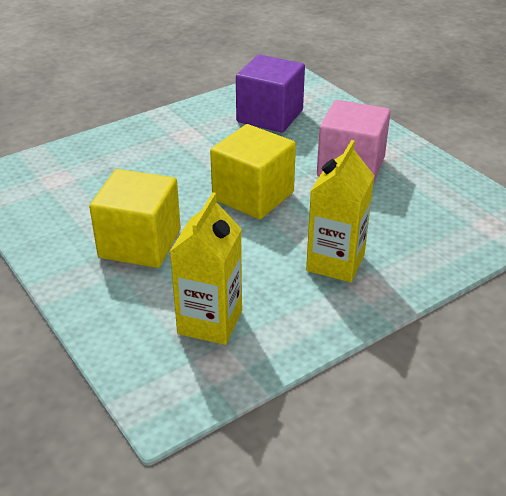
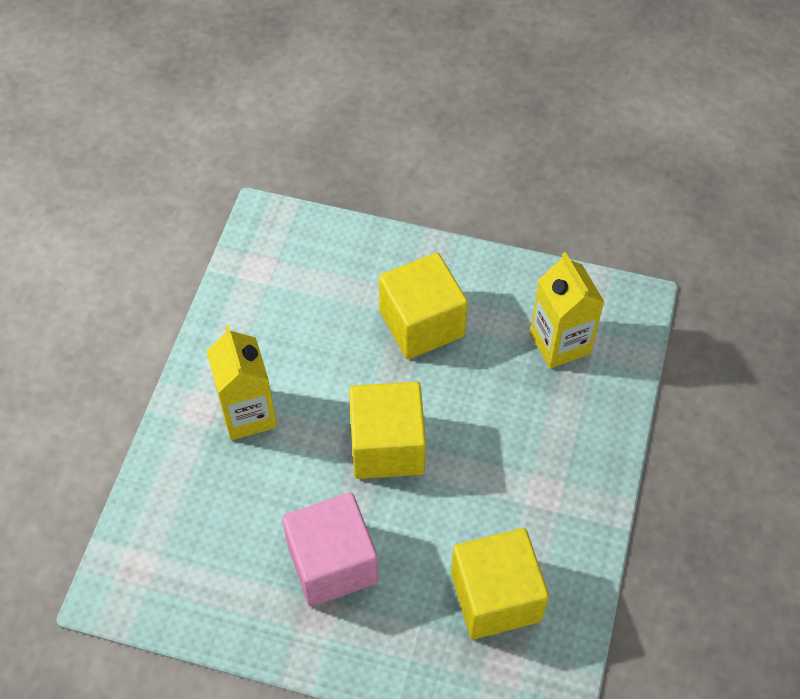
camera: 140 degrees right, 20 degrees up
yellow carton [170,192,242,345] -> yellow carton moved to [530,252,604,369]
purple cube [236,54,305,133] -> yellow cube [451,528,549,639]

